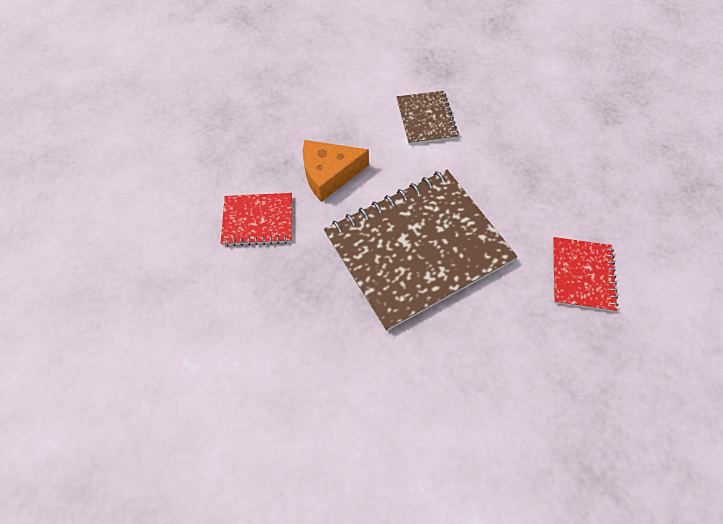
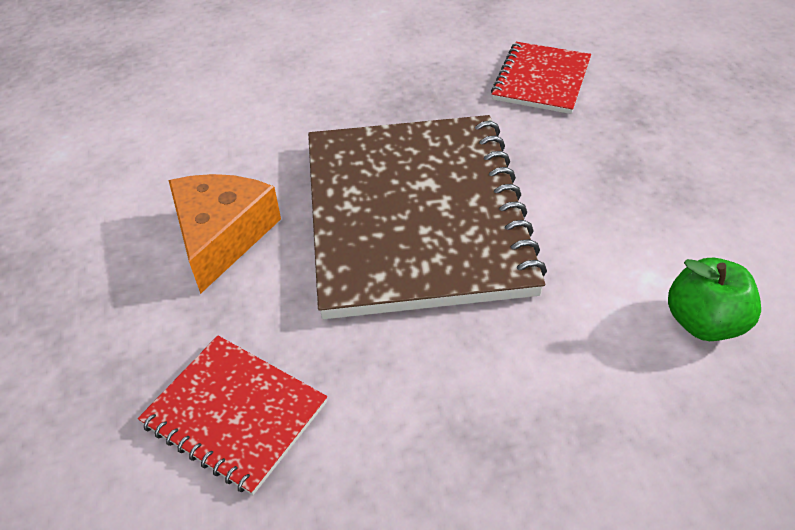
camera: 115 degrees right, 15 degrees down
orange cheese [303,140,369,202] -> orange cheese moved to [169,174,281,294]
brown notebook [397,91,458,145] -> green apple [668,258,761,341]

